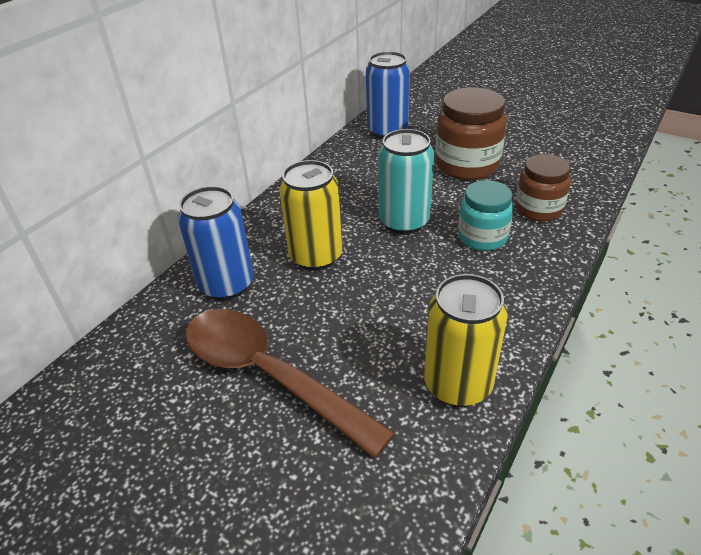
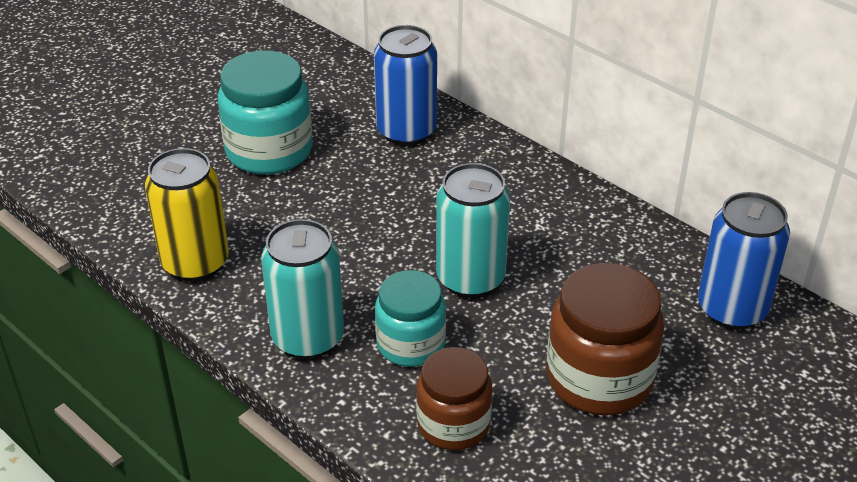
camera: 100 degrees right, 0 degrees up
brown spoon [186,309,395,459] -> turquoise jar [218,50,313,175]
yellow can [279,160,343,271] -> none
none -> turquoise can [261,219,344,359]

